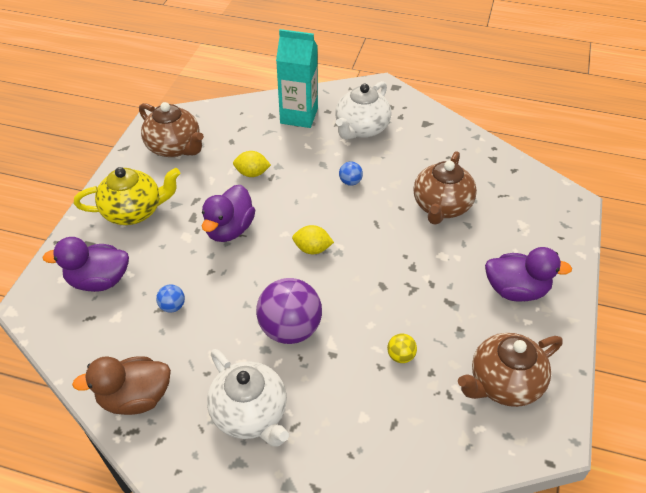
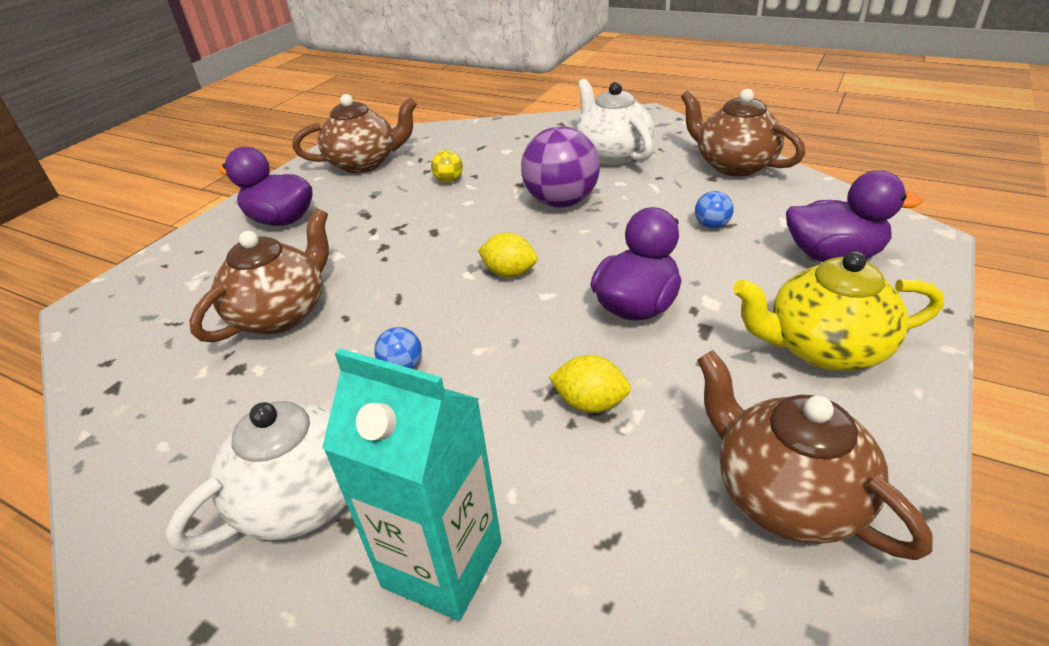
camera: 165 degrees left, 10 degrees down
brown duck [72,356,171,415] -> brown teapot [681,89,805,176]

